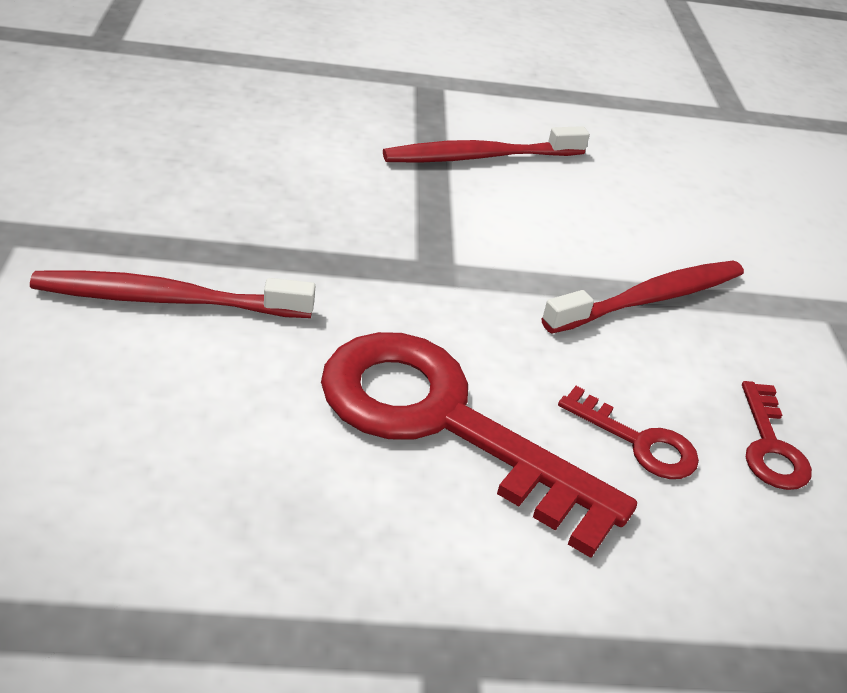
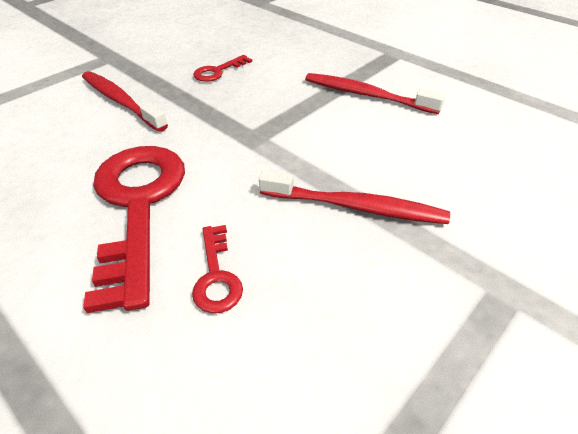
camera: 50 degrees right, 5 degrees up
red key [742,381,812,490] -> red key moved to [193,55,252,82]

